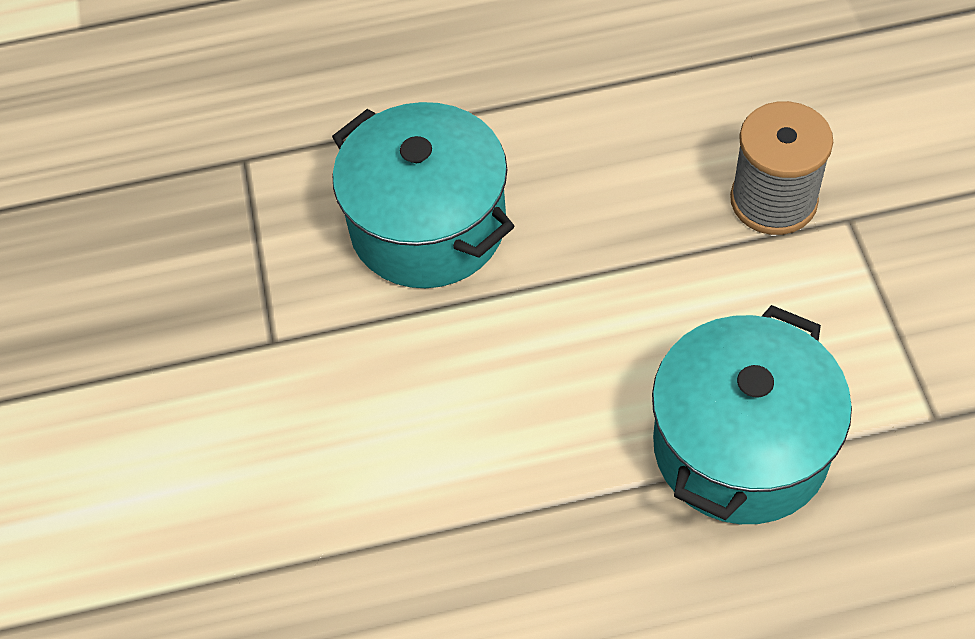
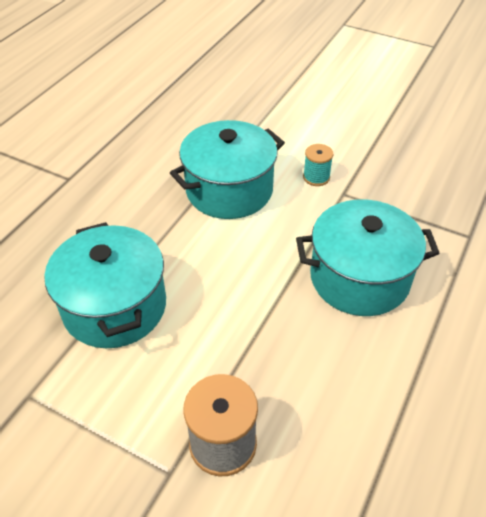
camera: 125 degrees right, 10 degrees down
none -> turquoise pot [170,120,285,219]
none -> turquoise spool [303,144,333,186]

